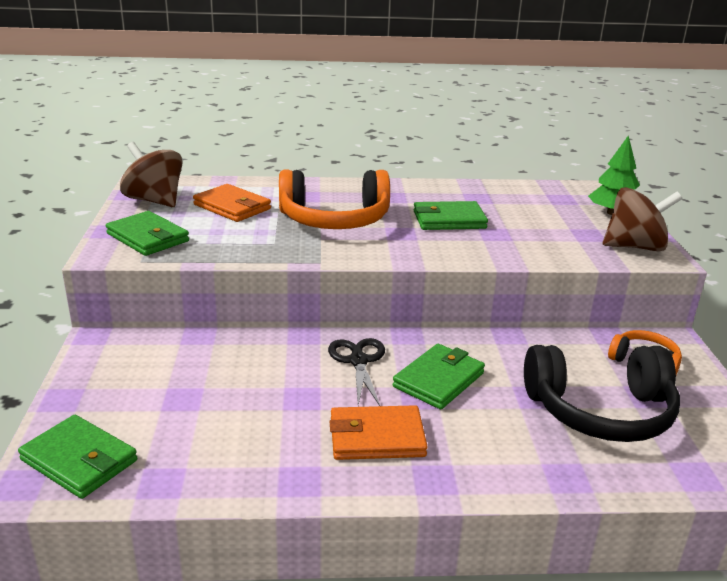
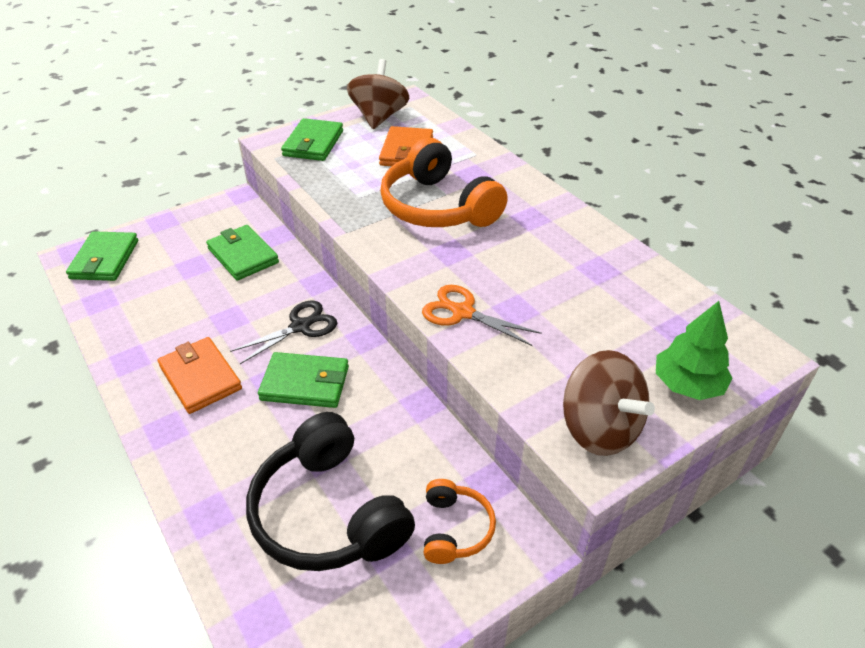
camera: 60 degrees right, 15 degrees up
green wallet [414,201,488,230] -> green wallet moved to [206,225,279,281]
none -> orange scissors [422,285,542,346]

